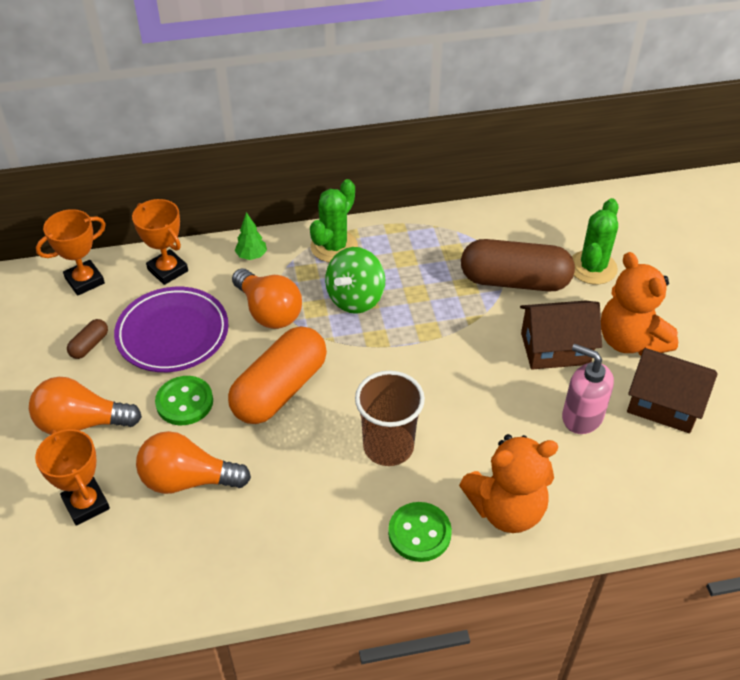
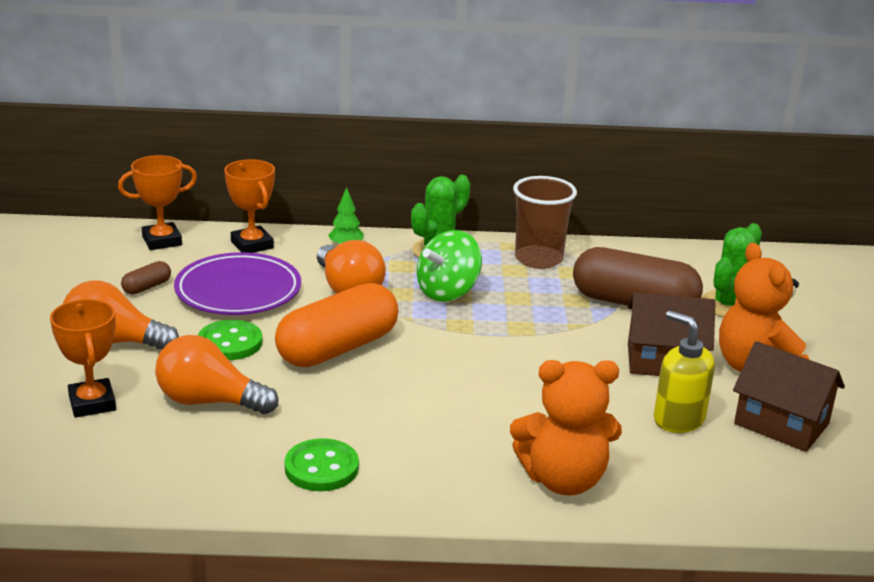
camera: 10 degrees right, 20 degrees down
brown cup [355,371,425,466] -> brown cup moved to [513,176,577,269]
green button [388,502,452,562] -> green button moved to [284,438,359,491]
pink soap dispenser [562,344,614,434] -> yellow soap dispenser [654,310,715,433]

